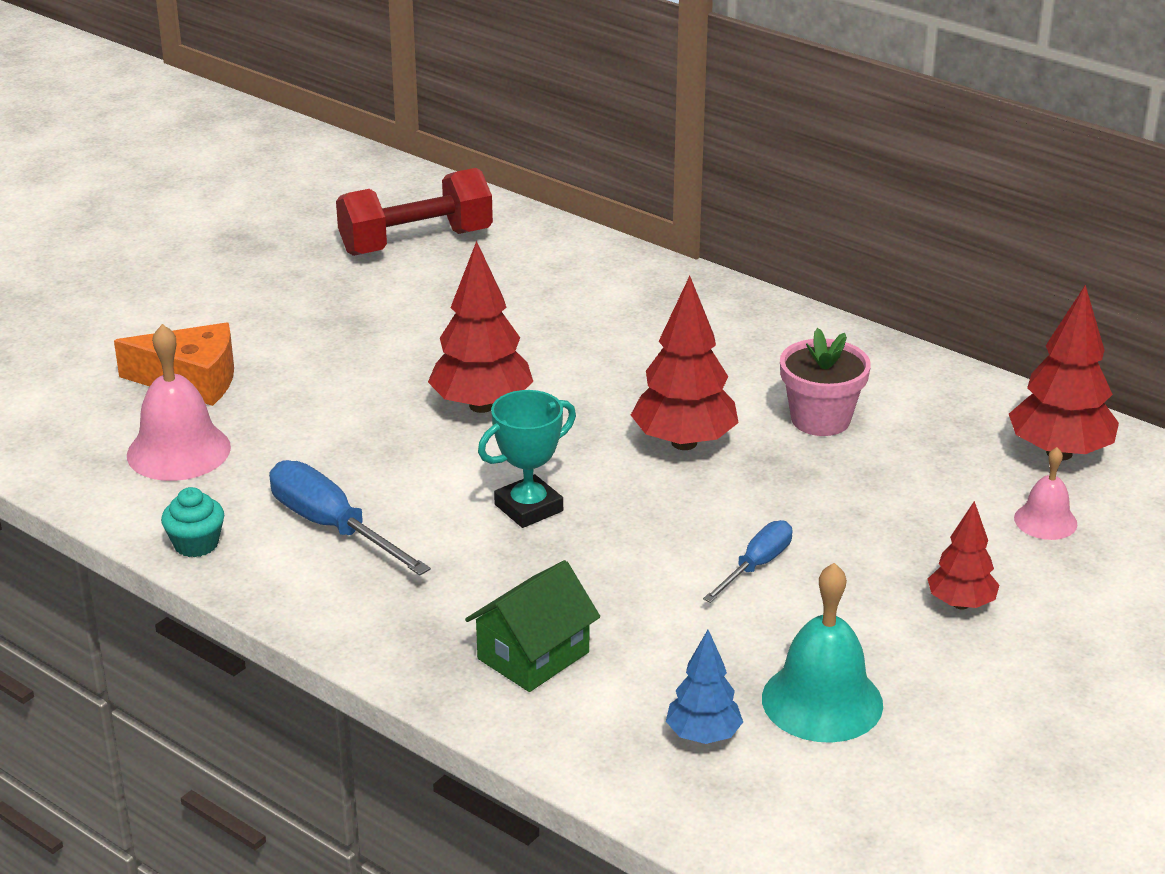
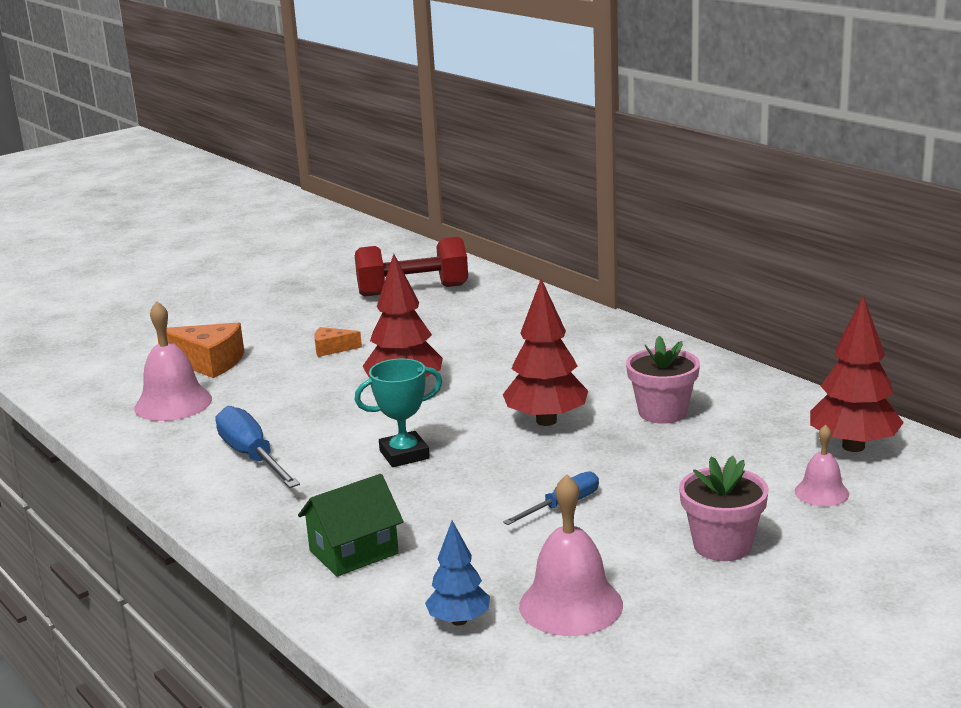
camera: 15 degrees right, 10 degrees down
turquoise cupcake [161,487,224,557] -> none
turquoise bell [762,563,883,743] -> pink bell [519,474,623,636]
red tree [928,501,999,610] -> pink flower pot [679,456,769,561]
none -> orange cheese [314,327,362,357]

